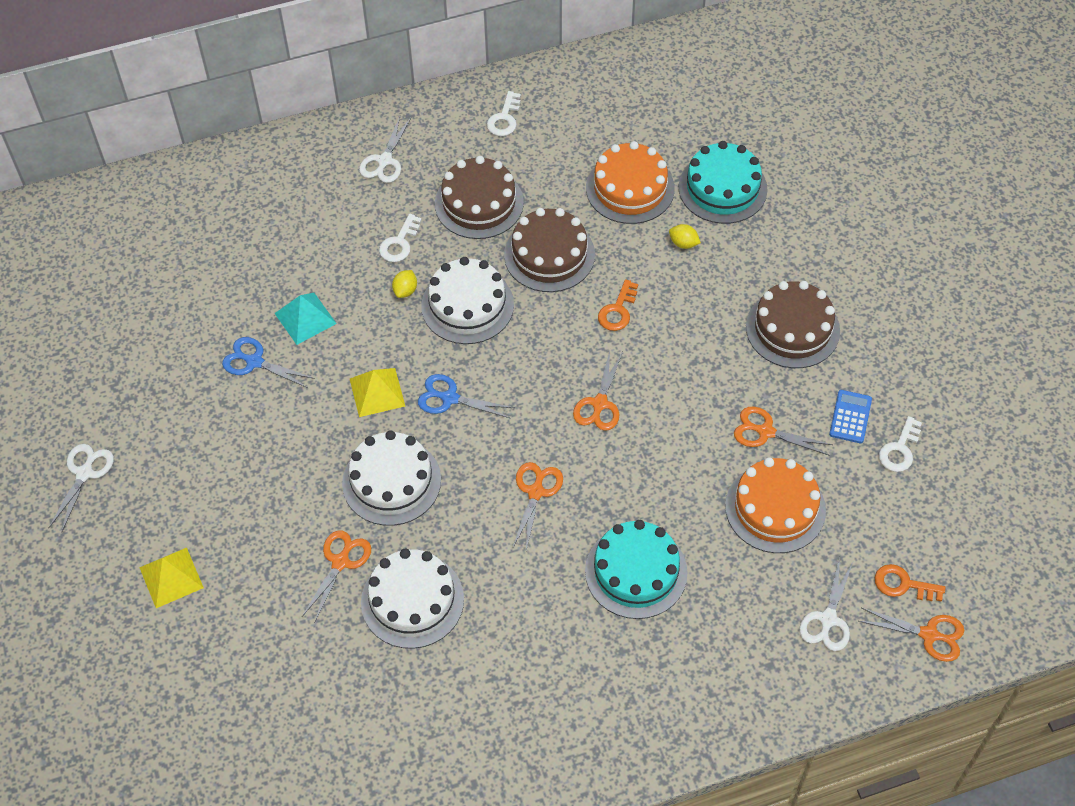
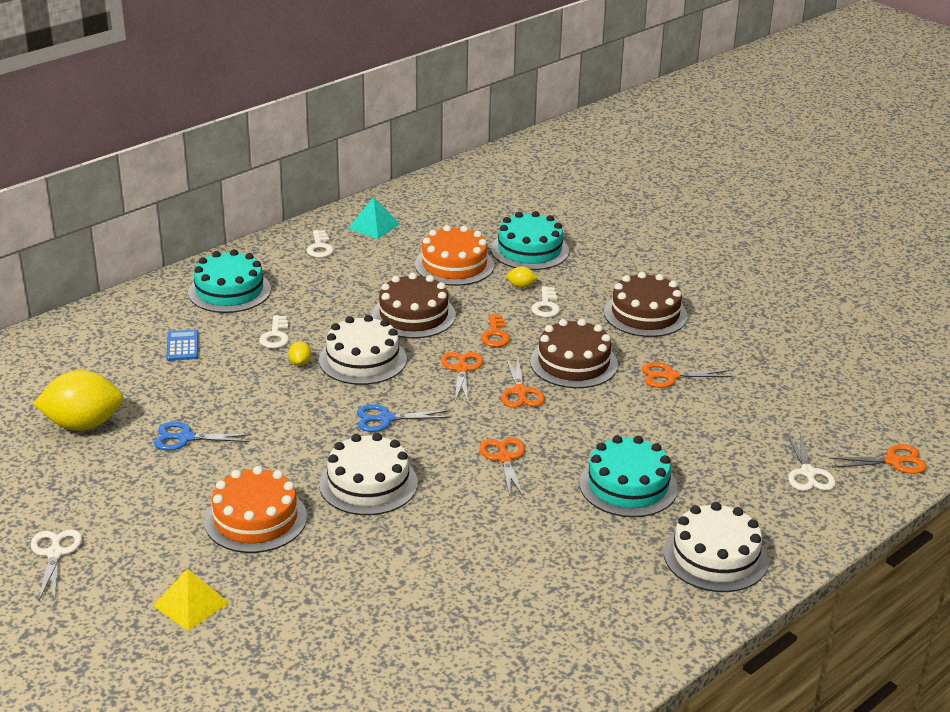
camera: 25 degrees left, 25 degrees down
turquoise pyramid [274,293,337,345] -> turquoise pyramid moved to [348,197,400,239]
orange scissors [302,530,371,622] -> orange scissors moved to [441,352,483,403]
yellow pyramid [350,368,405,417] -> none
white scissors [359,116,411,183] -> turquoise cake [188,249,271,313]
white cake [361,549,464,649] -> white cake moved to [663,502,768,592]
brown cake [435,156,524,239] -> brown cake moved to [530,319,618,388]
orange cake [725,457,826,553] -> orange cake moved to [204,466,307,553]
blue calculator [829,390,872,443] -> blue calculator moved to [166,330,199,361]
orange key [875,564,945,602] -> none
white key [879,416,922,472] -> white key moved to [531,286,560,317]
none -> yellow lemon [33,370,123,431]

